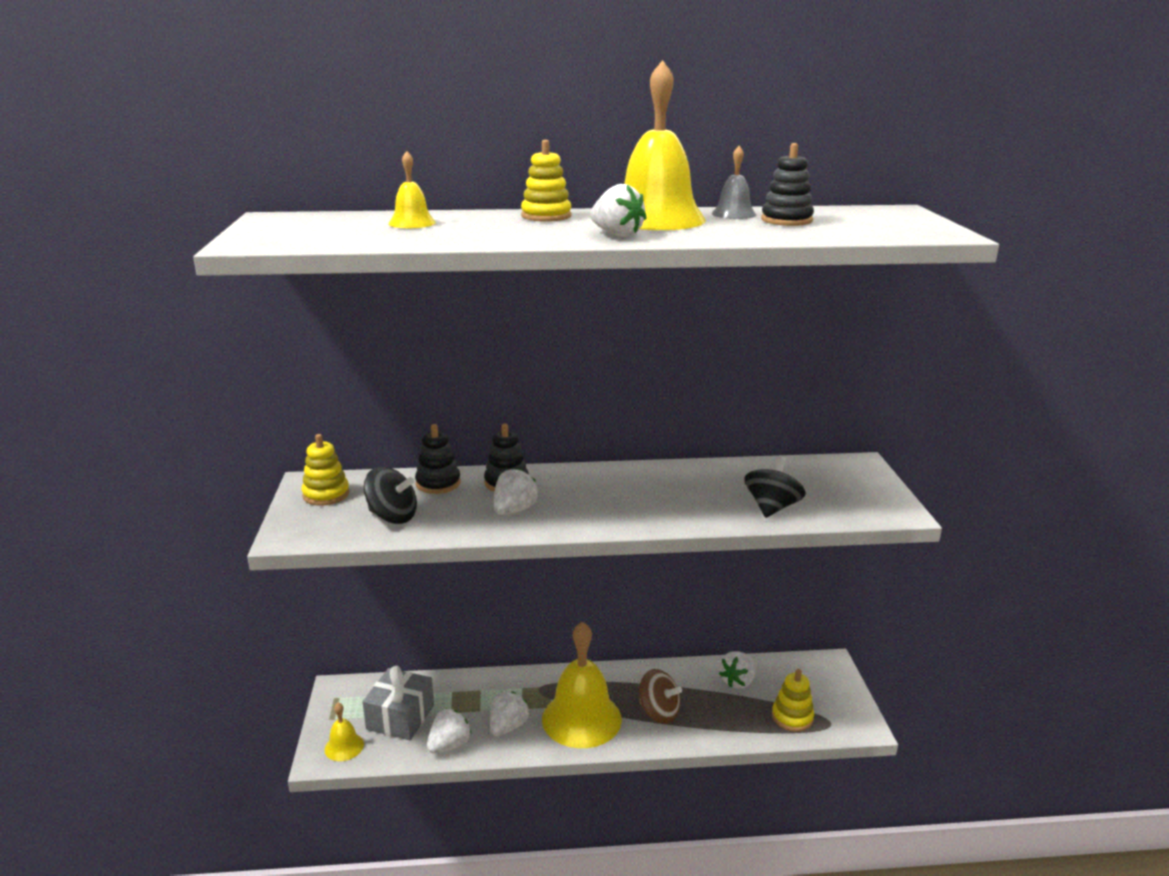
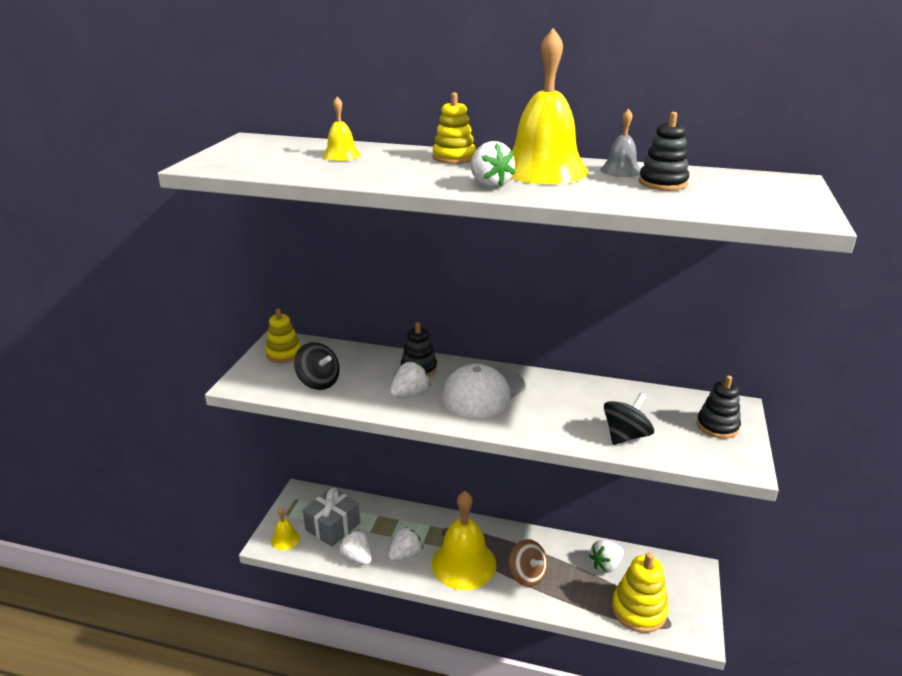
camera: 20 degrees right, 5 degrees up
black stacking toy [415,424,461,494] -> black stacking toy moved to [697,375,741,438]
white strawberry [427,708,472,754] -> white strawberry turned 105 degrees counterclockwise [339,530,371,565]
yellow stacking toy [772,669,814,732] -> yellow stacking toy [612,552,669,633], size x1.51
none -> white cap [442,364,525,418]

